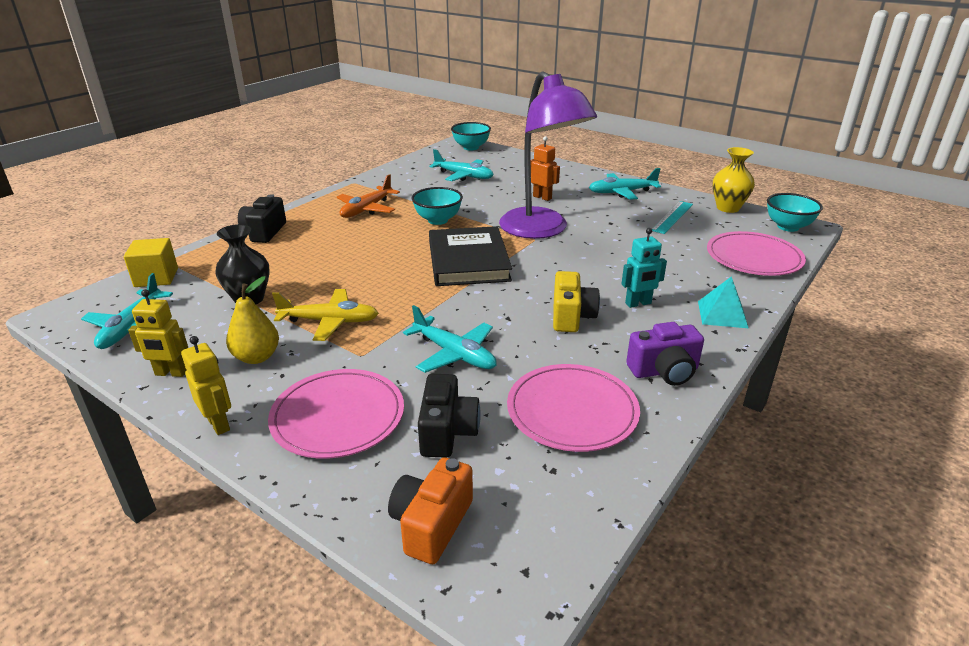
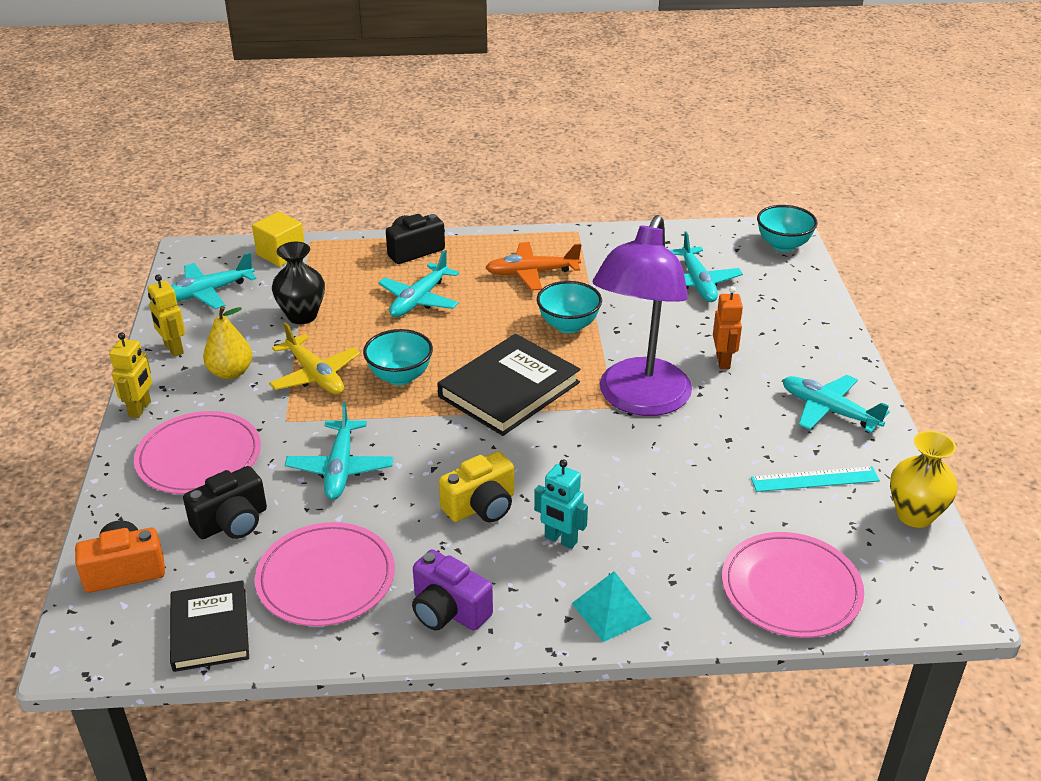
camera: 50 degrees right, 5 degrees up
turquoise bowl [767,193,823,232] -> turquoise bowl moved to [363,329,433,385]
none -> black book [170,580,249,672]
none -> turquoise plane [378,250,459,317]

